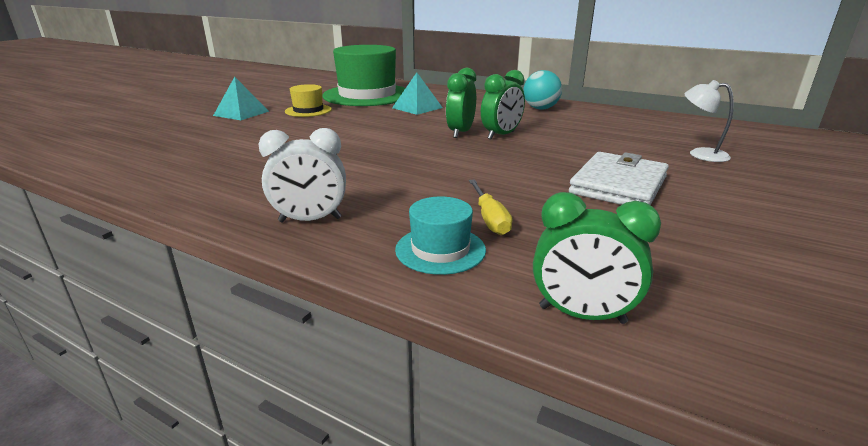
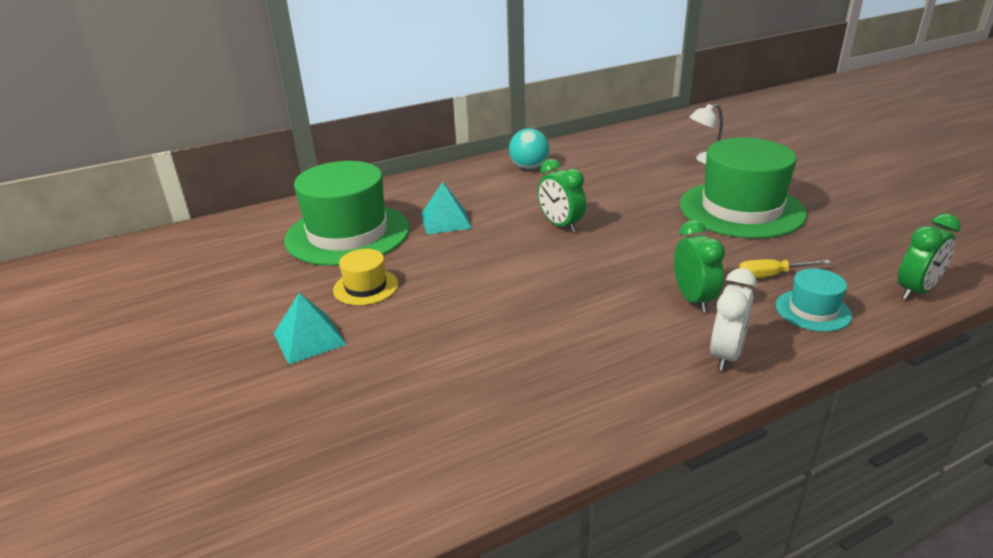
camera: 55 degrees left, 5 degrees up
yellow screwdriver [469,179,513,235] -> yellow screwdriver turned 150 degrees clockwise [737,259,831,278]
green clock [481,70,525,140] -> green clock moved to [674,220,725,313]
white wallet [569,152,669,205] -> green hat [680,138,807,239]

